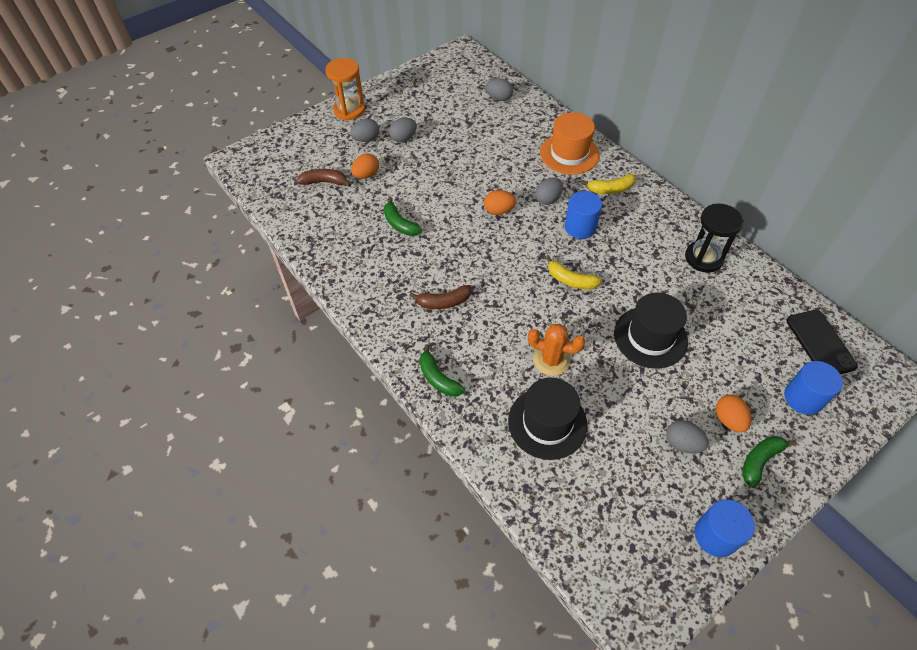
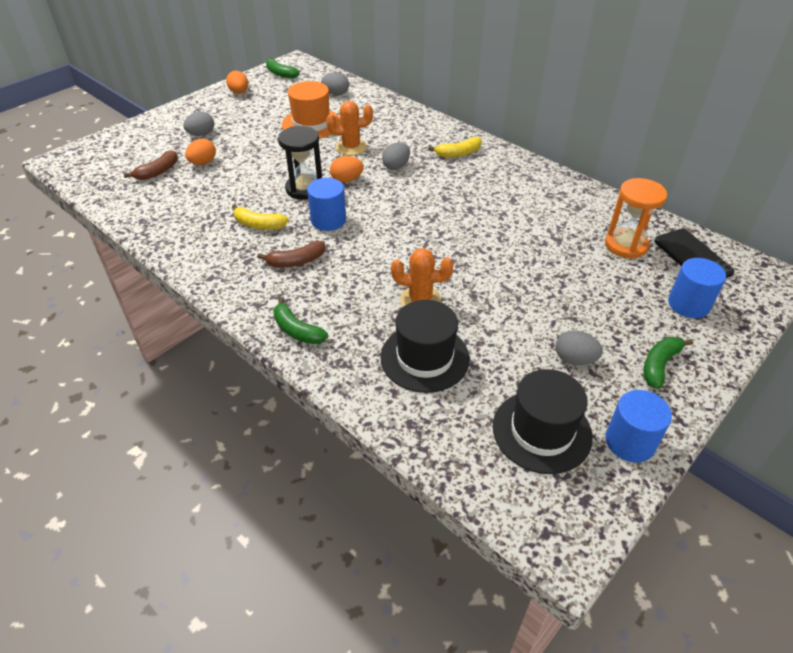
camera: 10 degrees left, 10 degrees down
brown banana [297,169,351,187] -> brown banana turned 135 degrees clockwise [124,150,178,180]
orange hourglass [325,58,365,120] -> orange hourglass moved to [605,178,667,259]
green banana [384,197,422,236] -> green banana moved to [266,57,300,79]
grey egg [389,118,417,142] -> none
orange hat [540,112,600,175] -> orange hat moved to [282,81,341,138]
yellow banana [546,256,602,290] -> yellow banana moved to [232,204,289,230]
blue cylinder [565,191,602,239] -> blue cylinder moved to [307,178,346,231]
black hat [614,292,688,368] -> black hat moved to [493,369,593,474]
black hourglass [685,204,743,273] -> black hourglass moved to [278,126,322,200]
orange egg [716,395,751,432] -> orange egg moved to [226,71,248,94]
none -> orange cactus [326,101,373,155]

